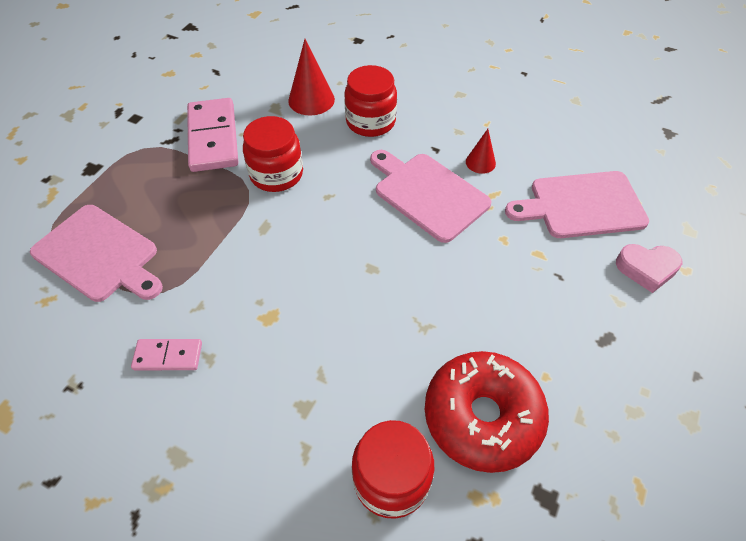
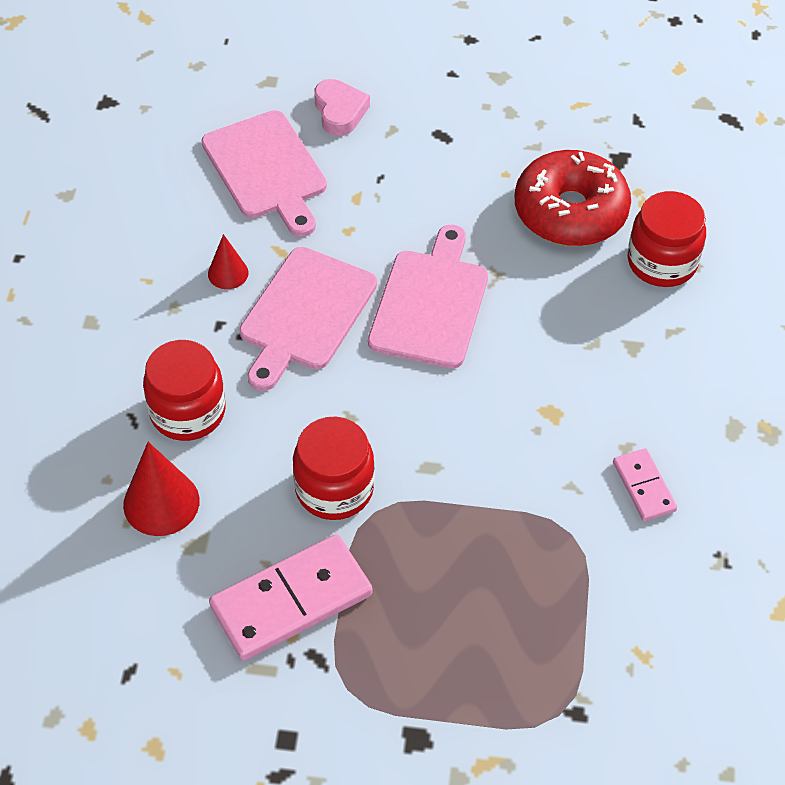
camera: 110 degrees left, 0 degrees up
pink cutting board [30,205,163,302] -> pink cutting board moved to [368,225,488,369]

